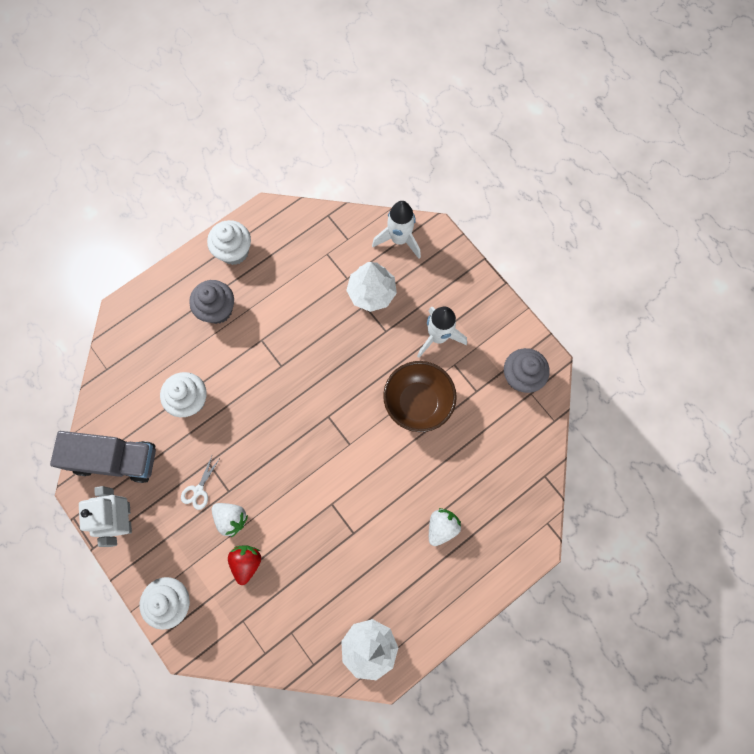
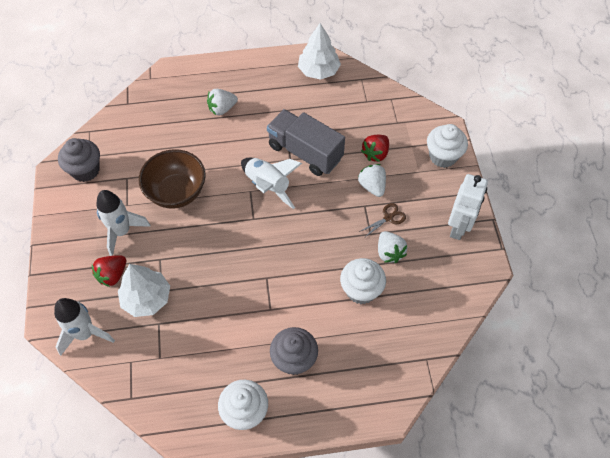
camera: 150 degrees left, 15 degrees down
grey truck [50,431,156,483] -> grey truck moved to [267,109,345,176]
white scissors [181,456,219,510] -> brown scissors [359,203,406,238]
none -> red strawberry [92,255,126,287]
none -> white rocket [241,158,302,209]
none -> white strawberry [378,231,407,263]

